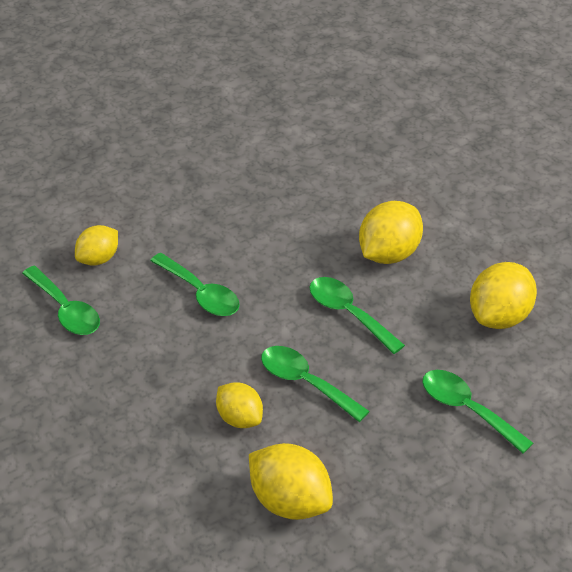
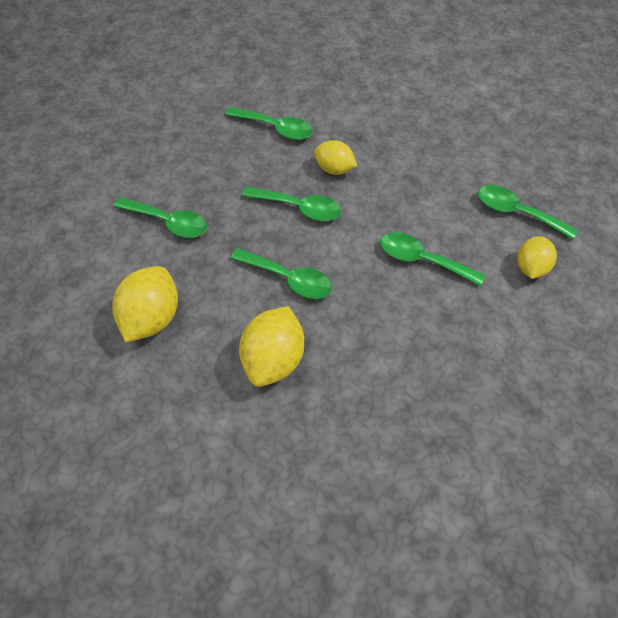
camera: 160 degrees right, 15 degrees up
yellow lemon [249,443,333,520] -> green spoon [226,107,313,140]

